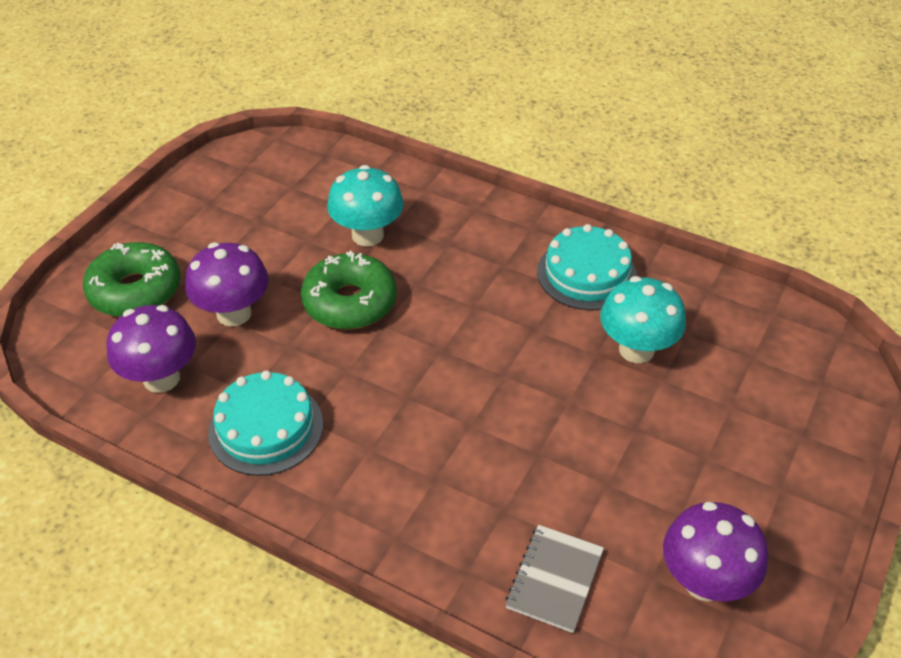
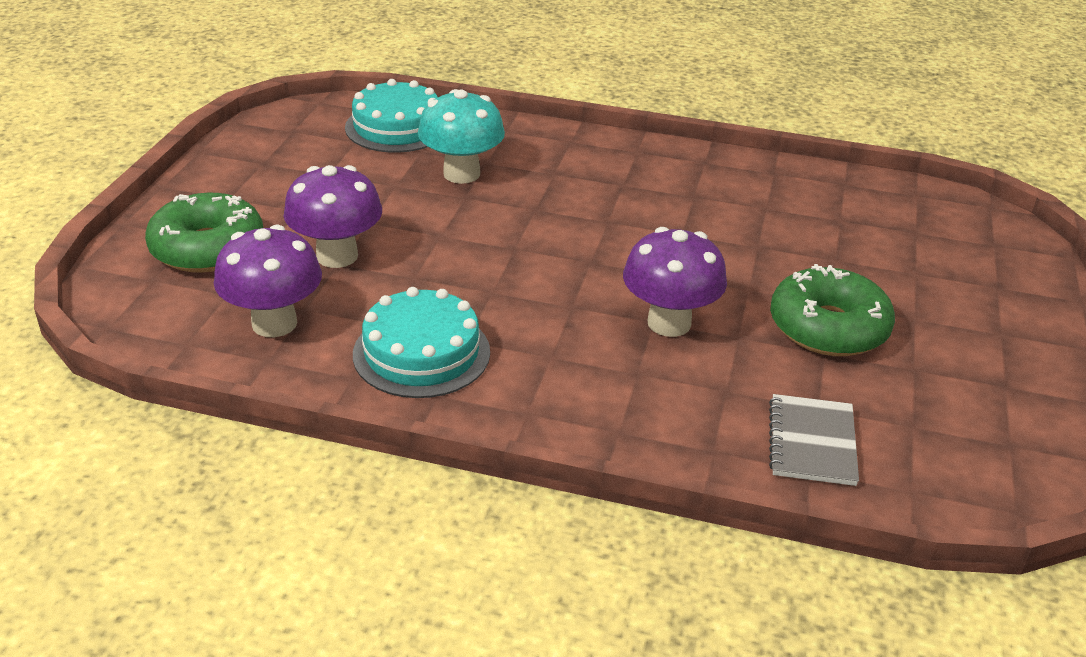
camera: 15 degrees left, 10 degrees down
green donut [301,251,397,329] -> green donut moved to [770,264,895,356]
turquoise cake [537,224,637,310] -> turquoise cake moved to [345,79,438,153]
turquoise mushroom [600,276,686,363] -> none
purple mushroom [663,501,768,602] -> purple mushroom moved to [623,227,727,337]

